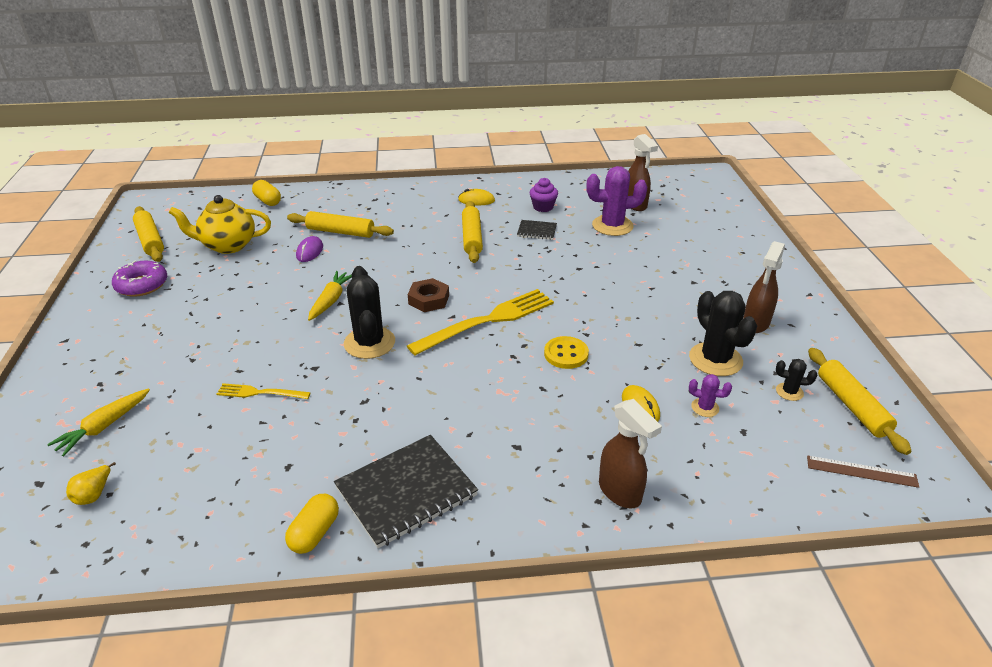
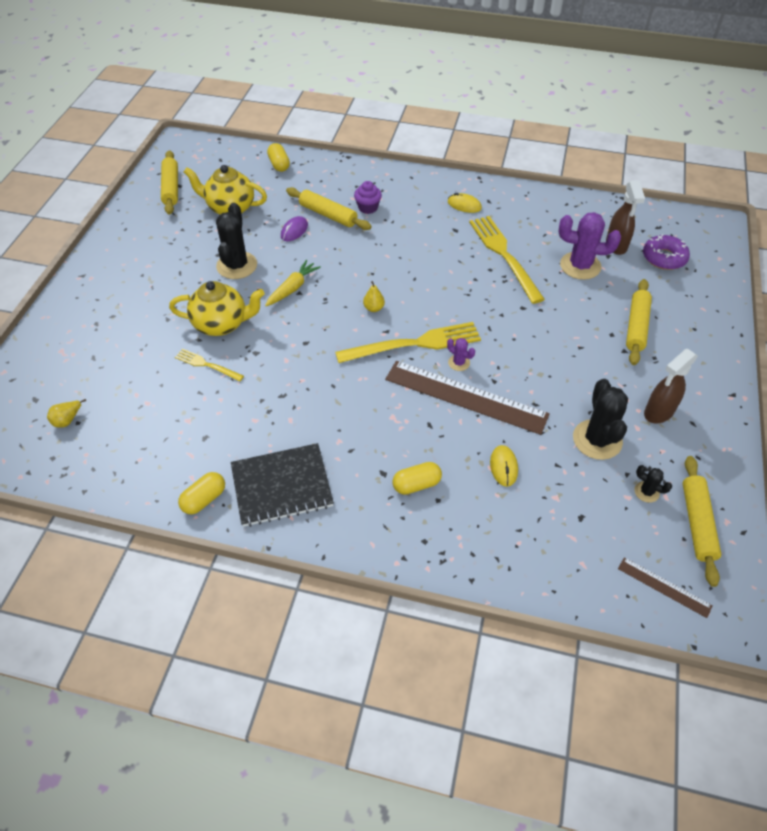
camera: 20 degrees right, 15 degrees up
yellow carrot [47,388,150,456] -> none
purple donut [112,261,167,297] -> purple donut moved to [643,234,690,270]
black cactus [344,266,395,359] -> black cactus moved to [216,203,257,279]
brown nut [408,278,449,312] -> yellow pear [363,281,385,312]
yellow rolling pin [462,201,483,263] -> yellow rolling pin moved to [626,279,652,365]
black notebook [517,220,557,240] -> yellow fork [469,216,545,304]
purple cupcake [530,178,558,212] -> purple cupcake moved to [354,181,382,214]
yellow button [544,336,589,369] -> brown ruler [385,361,550,435]
brown spray bottle [599,399,662,509] -> none
purple cactus [689,374,732,417] -> purple cactus moved to [447,338,475,371]
none -> yellow teapot [169,281,264,336]
none -> yellow capsule [392,462,442,495]

